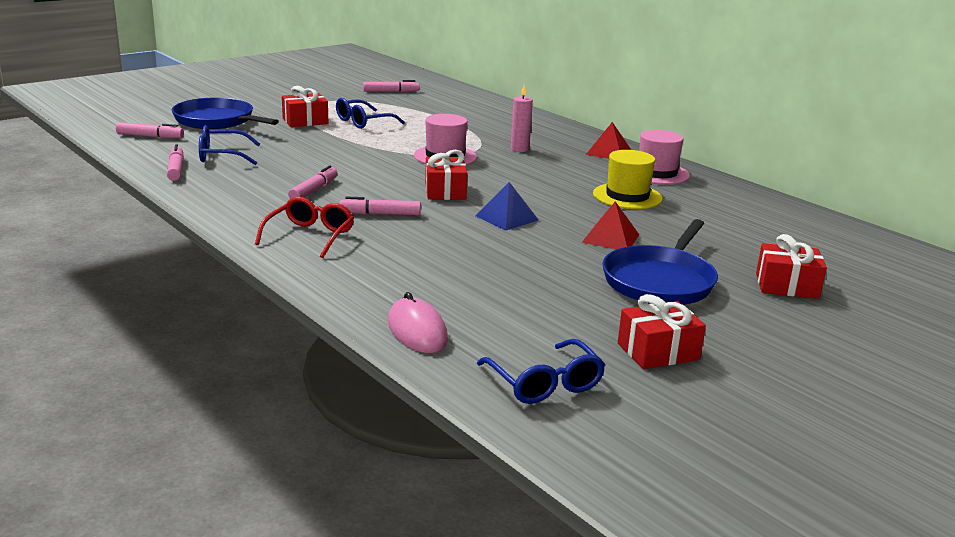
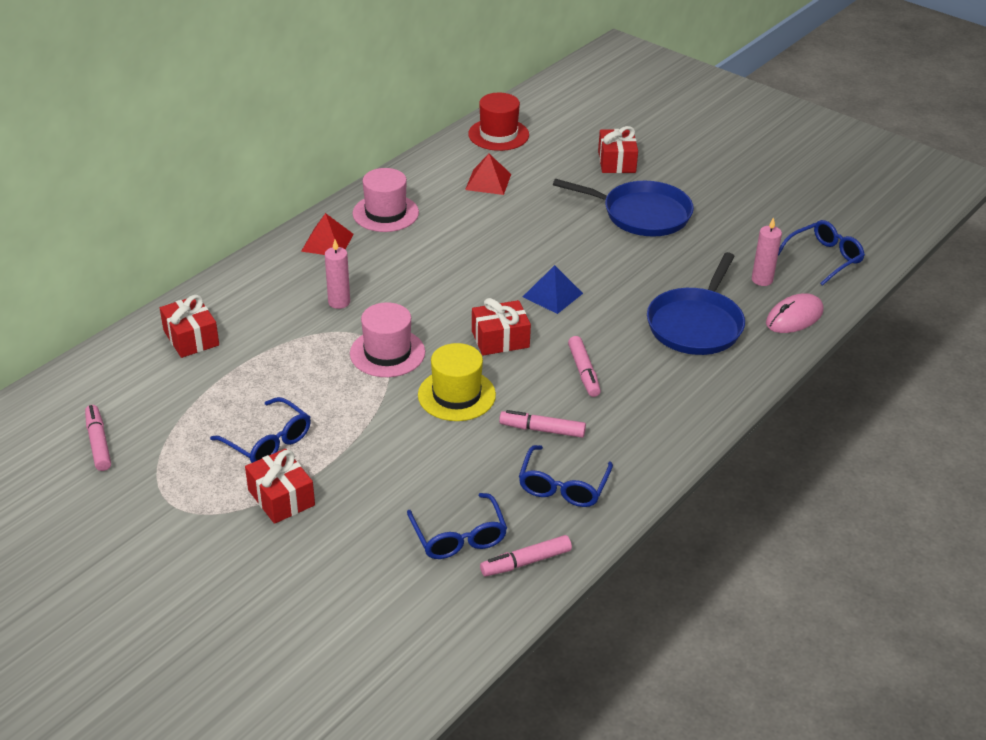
camera: 100 degrees left, 15 degrees up
pink marker [116,122,184,138] -> none
blue pan [172,97,279,129] -> blue pan moved to [647,252,745,355]
red glasses [255,197,354,258] -> none
red pyramid [582,201,639,249] -> red pyramid moved to [465,154,511,195]
yellow hat [593,150,663,209] -> yellow hat moved to [418,343,496,421]
red gift [618,294,706,369] -> red gift moved to [160,295,219,358]
none -> red hat [468,93,529,151]
none -> blue glasses [519,445,613,507]
none -> pink candle [752,217,782,286]

